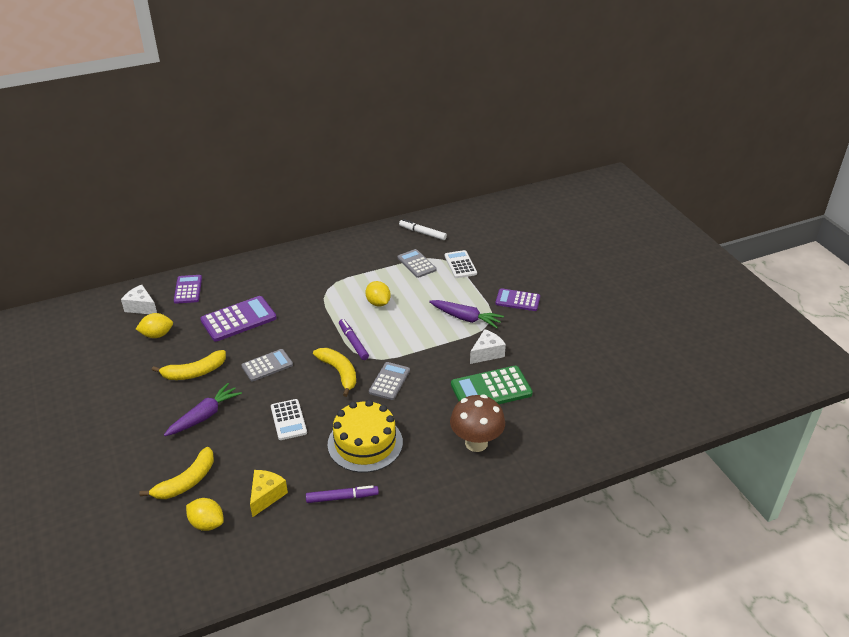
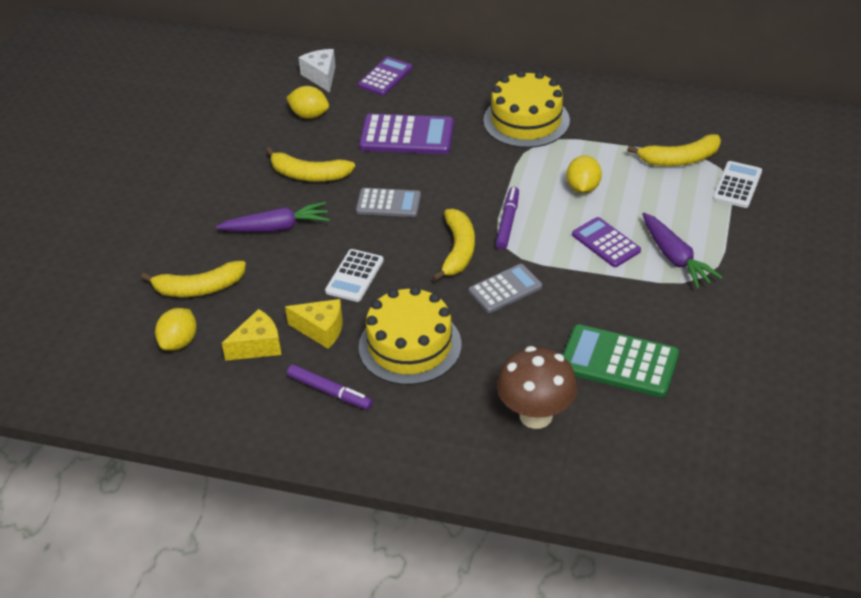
camera: 40 degrees right, 5 degrees up
yellow lemon [186,498,224,531] -> yellow lemon turned 45 degrees clockwise [155,308,197,351]
grey calculator [397,249,437,278] -> yellow banana [627,134,721,166]
white marker [399,219,447,240] -> none
white cheese [470,329,506,364] -> none
purple calculator [495,288,540,311] -> purple calculator moved to [572,217,641,267]
none -> yellow cheese [285,299,343,349]
none -> yellow cake [483,70,570,148]

